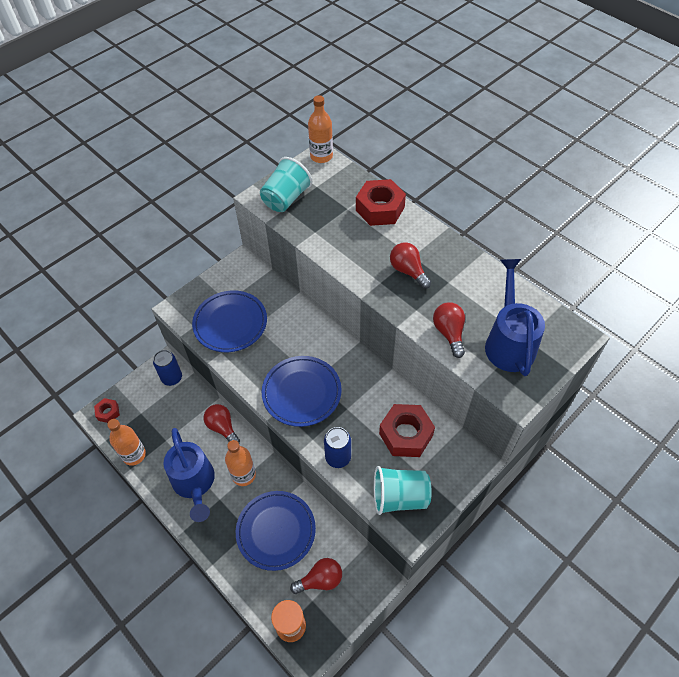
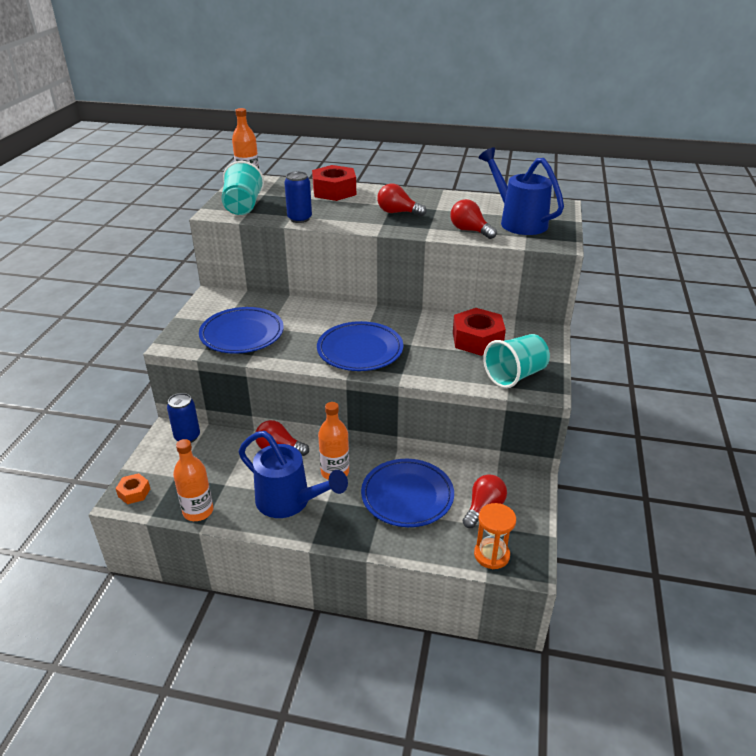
camera: 35 degrees left, 20 degrees down
red nut [94,398,120,423] -> orange nut [115,473,150,504]
blue can [324,427,351,468] -> blue can moved to [284,171,312,223]

